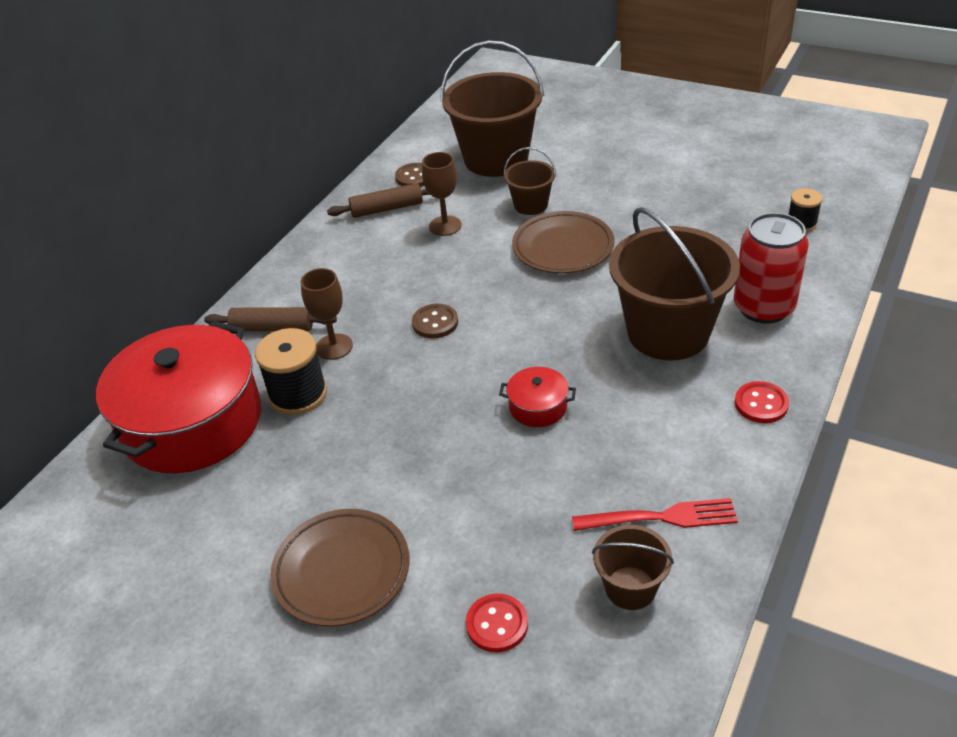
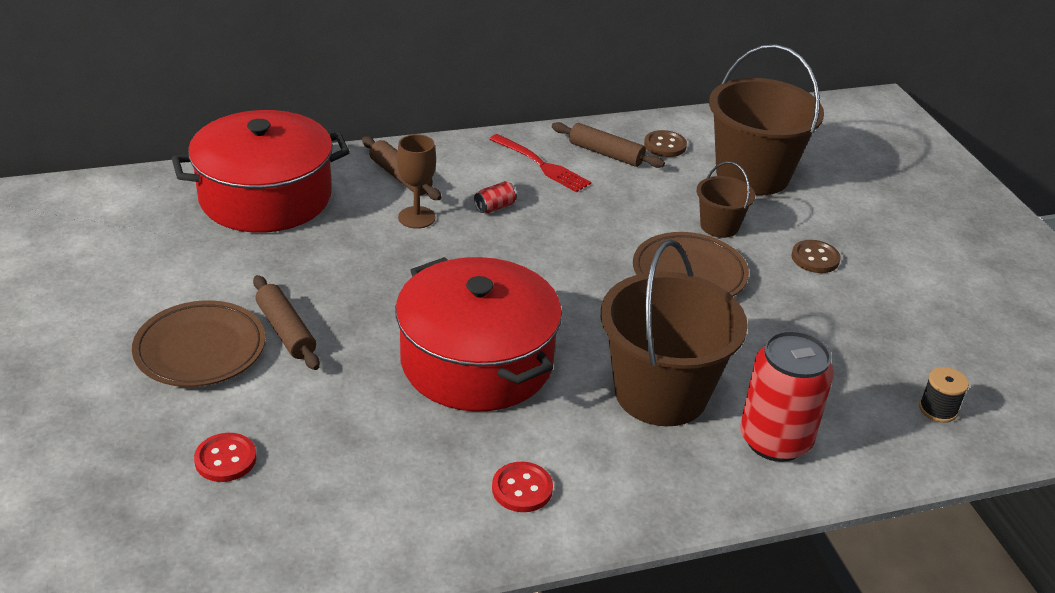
camera: 40 degrees right, 5 degrees down
black spool [255,328,327,415] -> none
brown button [412,304,458,338] -> brown button moved to [791,240,841,273]
brown goblet [422,152,462,236] -> none
red pot [499,367,576,427] -> red pot [395,257,562,412], size x2.47
red fork [572,498,738,531] -> red fork moved to [489,134,591,192]
brown bucket [592,525,674,610] -> none
red button [735,381,789,423] -> red button moved to [492,462,553,512]
none -> brown rolling pin [253,275,320,370]
none -> red can [474,181,517,213]

